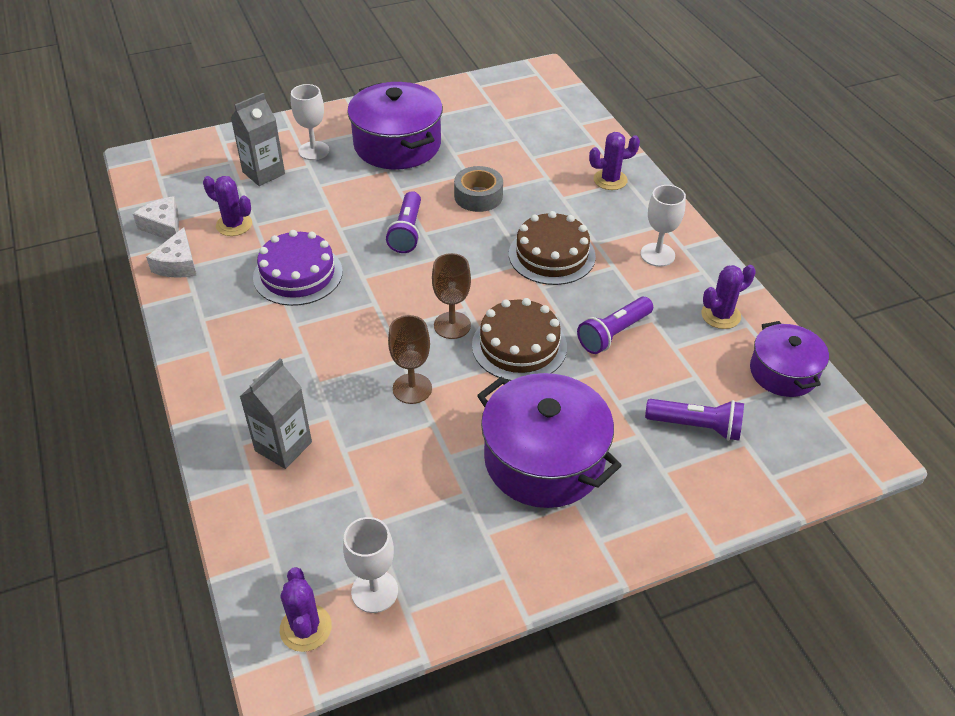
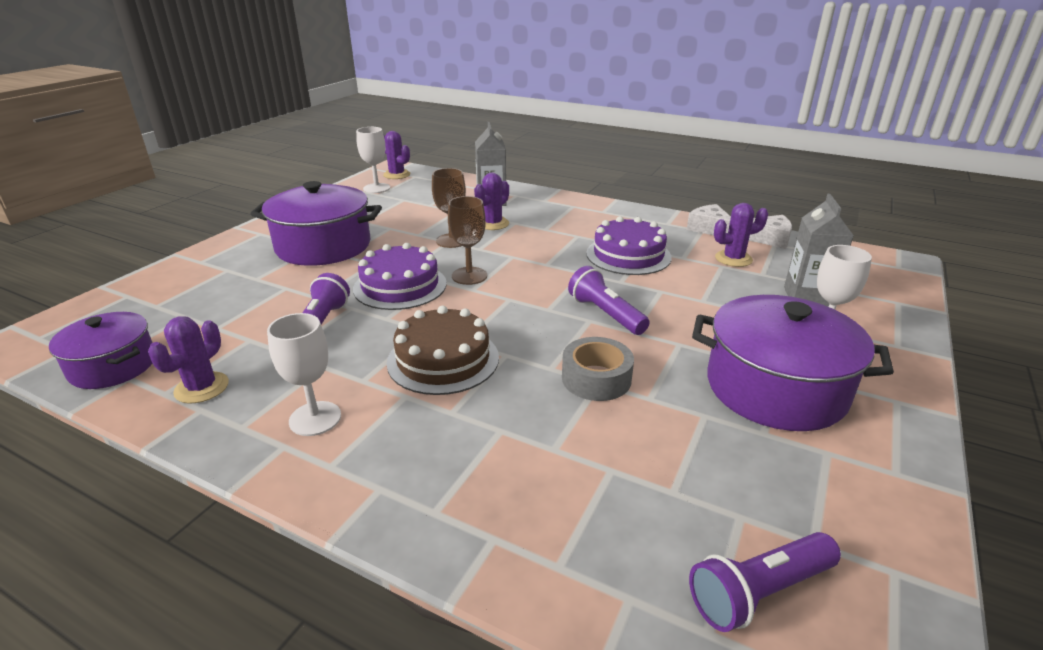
camera: 140 degrees right, 15 degrees down
brown cake [472,298,567,381] -> purple cake [353,243,447,310]
purple cactus [589,132,640,190] -> purple cactus moved to [474,172,509,230]
purple flashlight [645,399,744,441] -> purple flashlight moved to [689,532,841,632]

